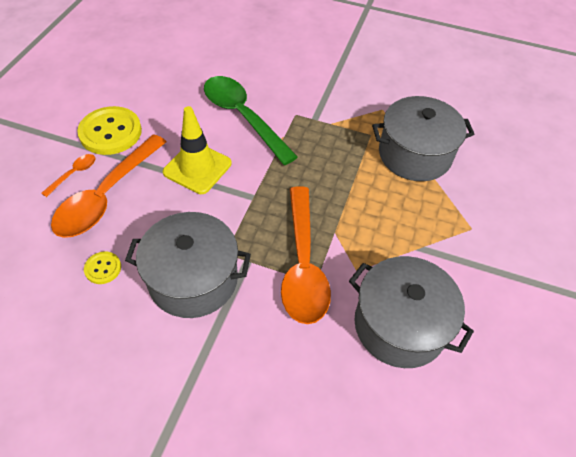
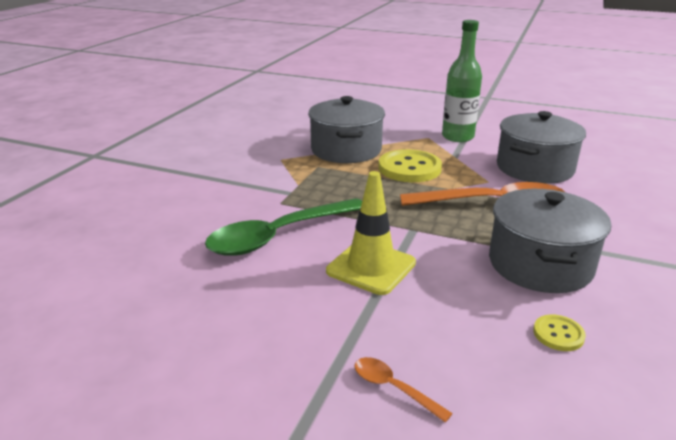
camera: 85 degrees left, 25 degrees down
orange spoon [51,134,167,238] -> none
yellow button [77,106,142,155] -> yellow button moved to [378,149,442,182]
none -> green bottle [442,20,482,142]

